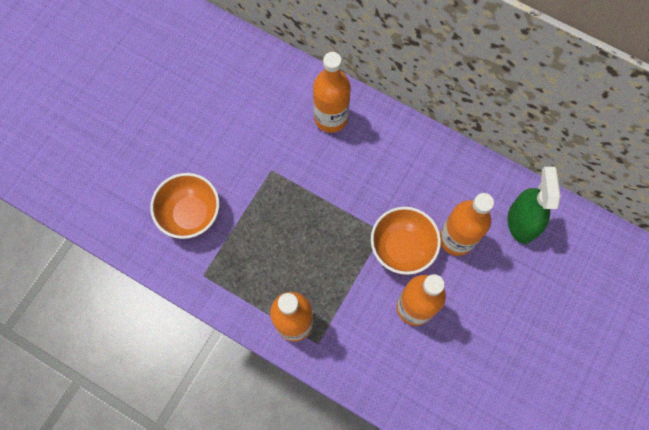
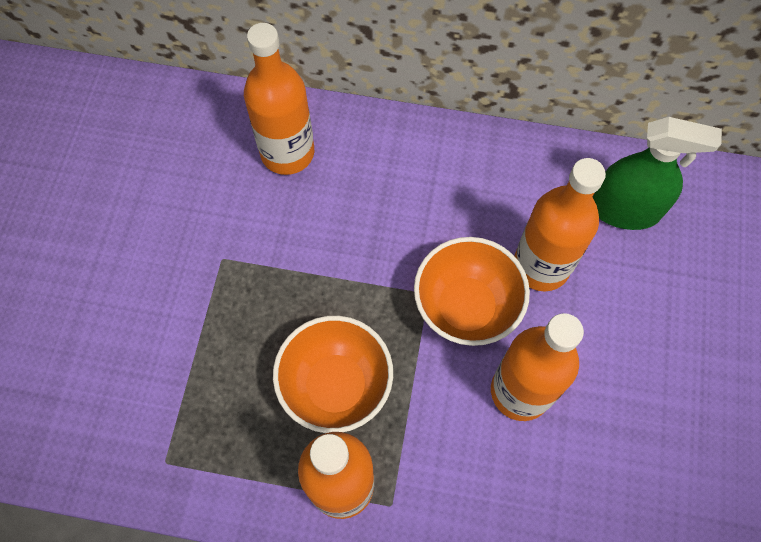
camera: 20 degrees left, 5 degrees down
orange bowl [150,173,220,239] -> orange bowl moved to [273,316,393,433]
green spray bottle [508,167,561,244] -> green spray bottle turned 120 degrees clockwise [592,117,722,230]

